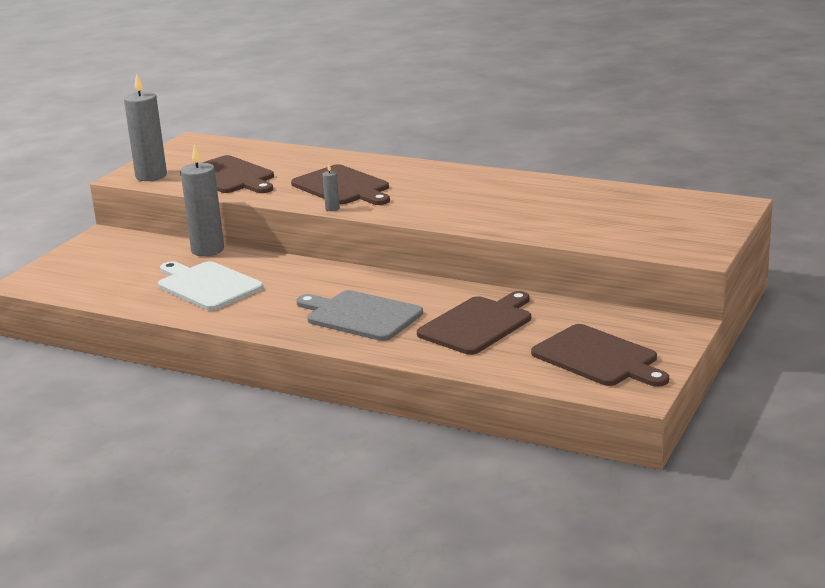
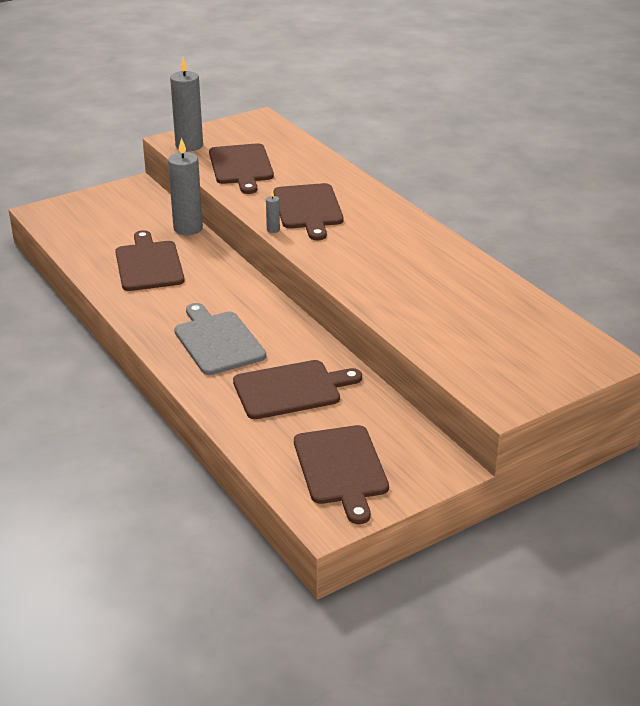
camera: 30 degrees right, 10 degrees up
white cutting board [158,261,263,311] -> brown cutting board [115,230,185,291]

